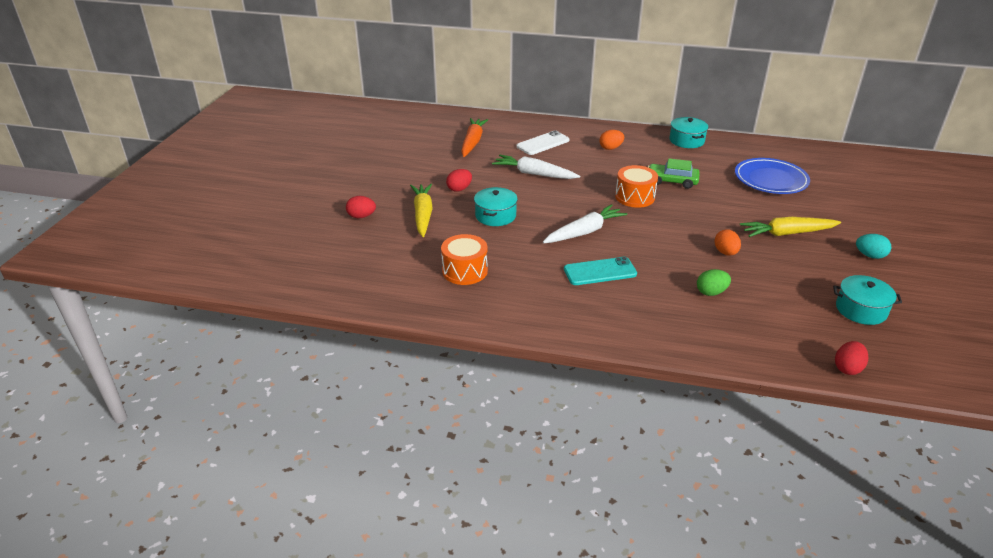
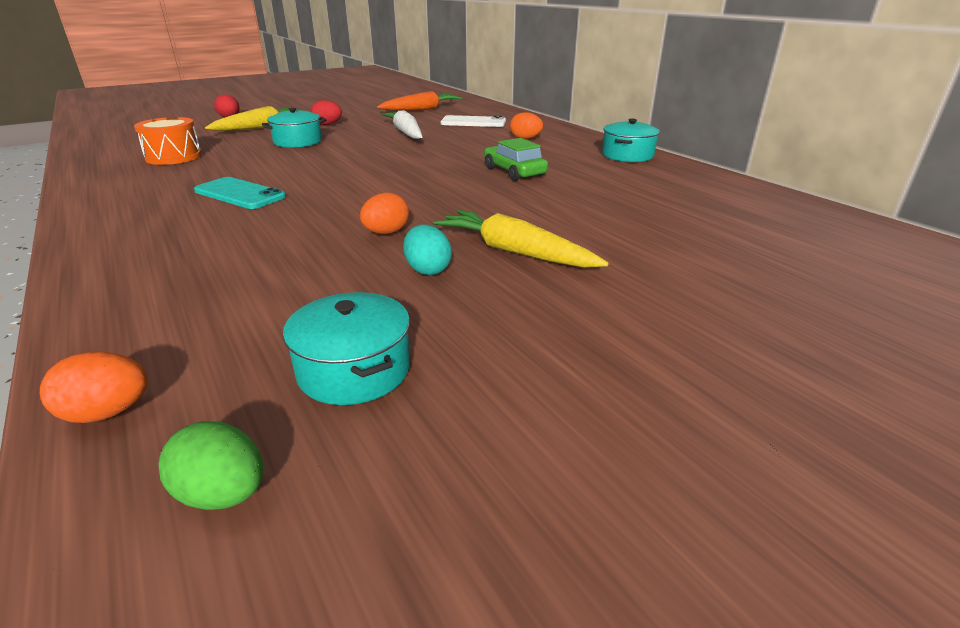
camera: 45 degrees right, 5 degrees down
white carrot [543,204,627,244] -> none
orange drum [615,165,658,208] -> none
green egg [697,269,731,296] -> green egg moved to [158,421,264,510]
blue plate [735,158,810,194] -> none
red egg [835,341,868,375] -> orange egg [40,352,148,423]
turquoise egg [856,234,891,259] -> turquoise egg moved to [403,225,452,275]

